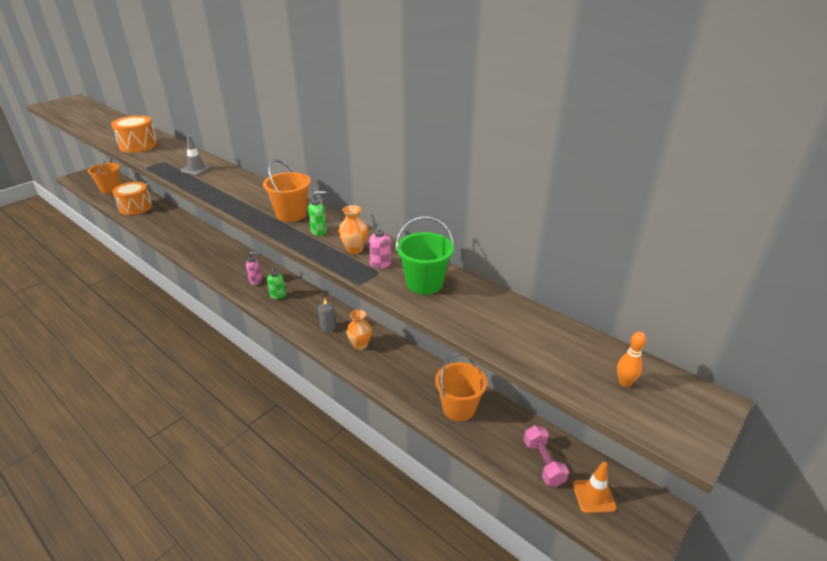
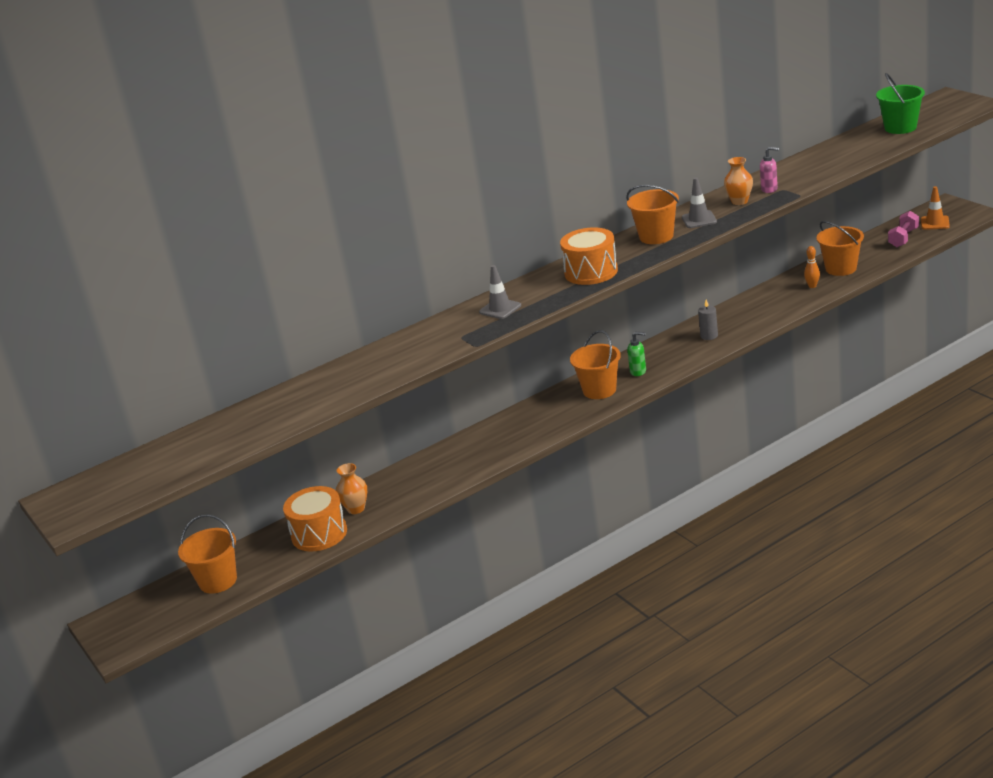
camera: 70 degrees left, 5 degrees down
orange drum [111,115,158,153] -> orange drum moved to [560,227,618,285]
pink soap dispenser [246,252,262,285] -> orange bucket [570,330,621,399]
green soap dispenser [308,191,327,236] -> grey traffic cone [682,178,717,228]
orange vase [346,310,372,350] -> orange vase moved to [336,463,367,514]
green bucket [396,216,454,295] -> green bucket moved to [876,73,925,134]
pink dumbbell [524,425,569,487] -> pink dumbbell turned 60 degrees counterclockwise [888,211,919,247]
orange bowling pin [617,332,646,387] -> orange bowling pin moved to [804,246,820,288]

